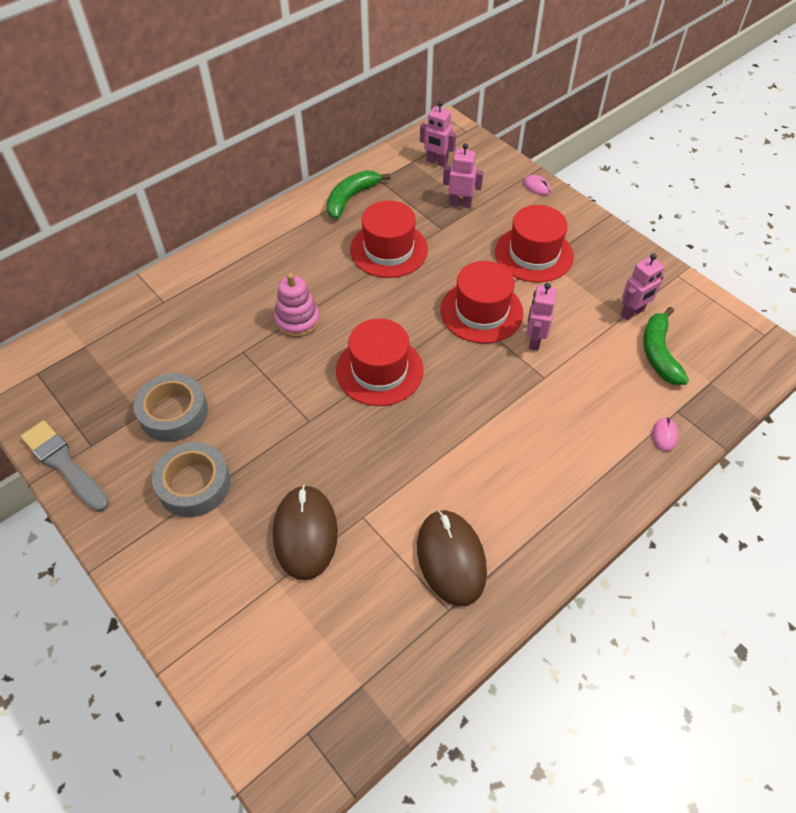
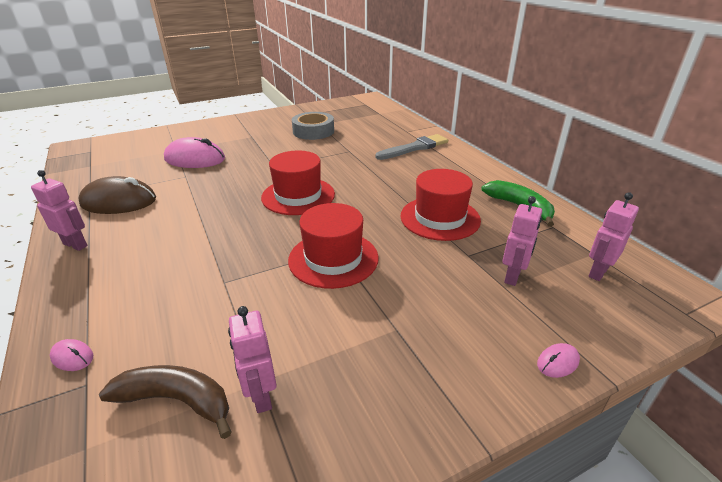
camera: 105 degrees right, 20 degrees down
grey brush [20,421,109,512] -> grey brush moved to [376,134,448,160]
grey tape [152,442,230,517] -> none
brown mouse [273,485,338,580] -> pink mouse [164,137,225,168]
pink stacking toy [274,273,320,337] -> none
red hat [495,205,574,283] -> none
pink robot [526,283,557,351] -> pink robot moved to [31,170,87,251]
green banana [643,307,689,385] -> brown banana [99,365,232,439]

